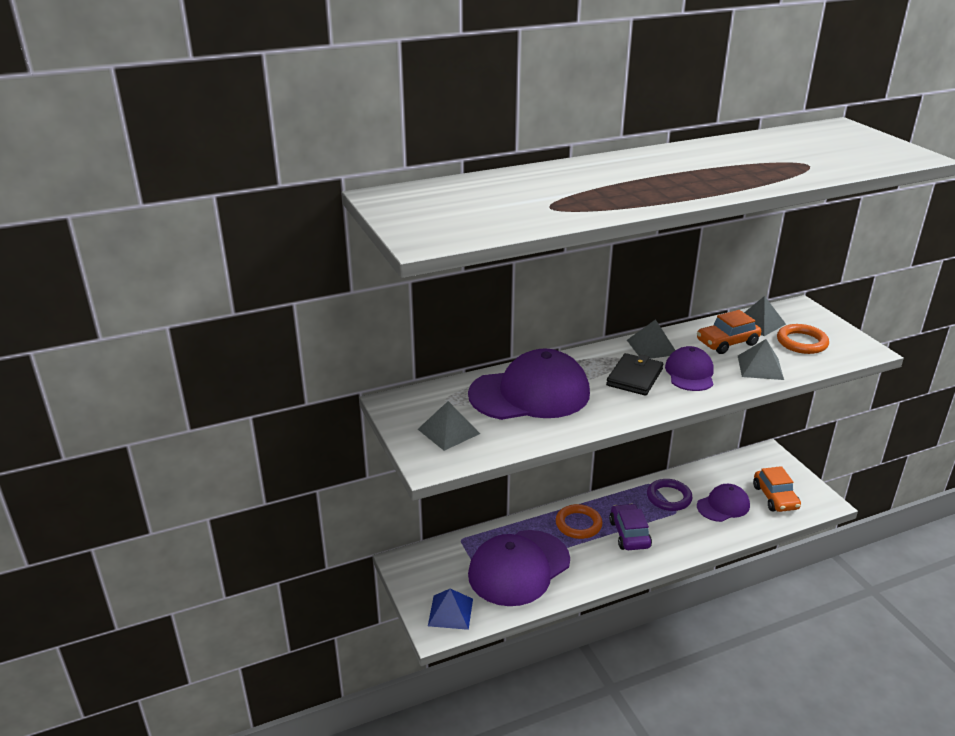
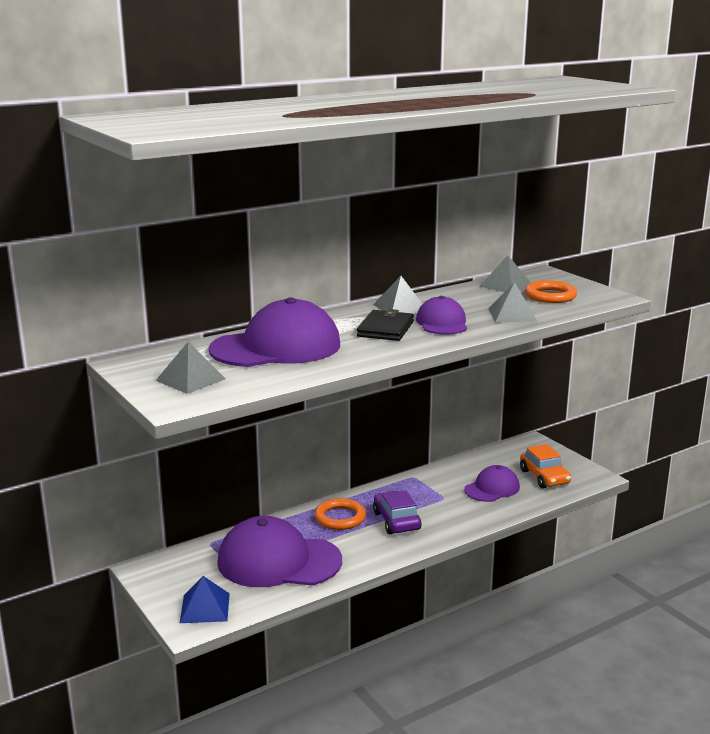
camera: 10 degrees left, 10 degrees down
purple cap [468,530,570,606] -> purple cap turned 60 degrees clockwise [217,516,342,587]
purple ring [647,479,693,511] -> none
orange car [697,310,761,354] -> none

